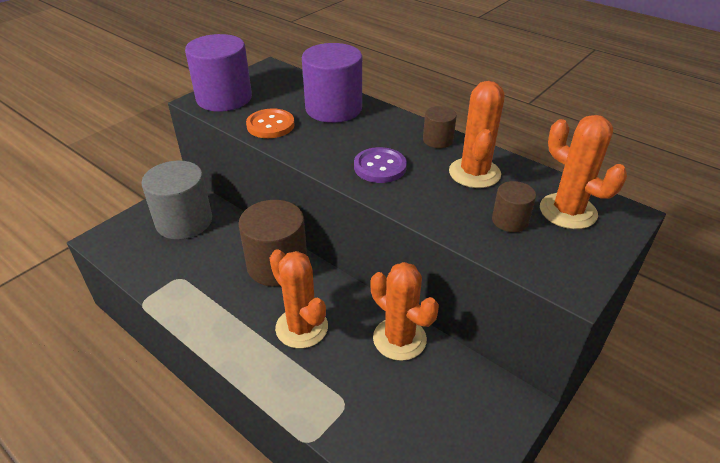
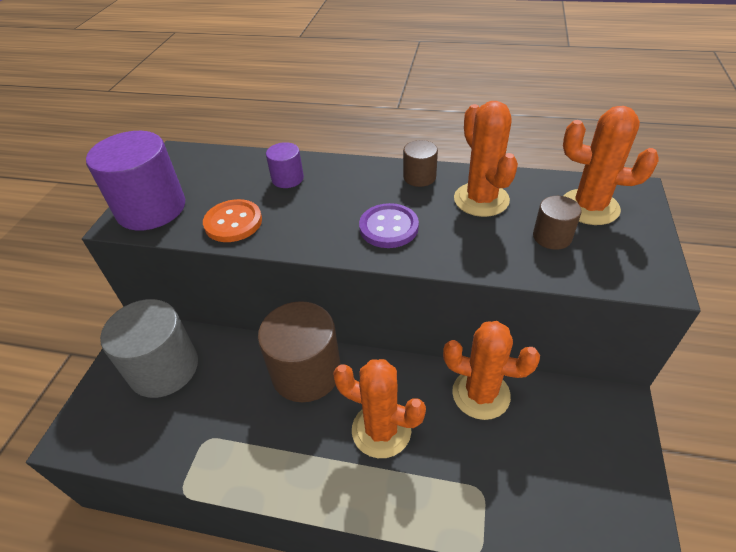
camera: 25 degrees left, 5 degrees up
purple cylinder [302,43,362,123] -> purple cylinder [266,142,304,188], size x0.49

